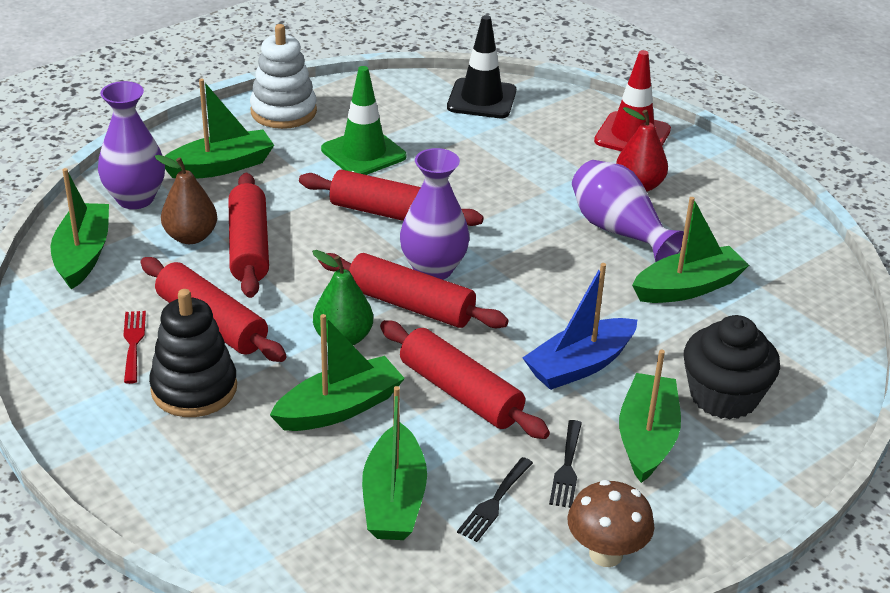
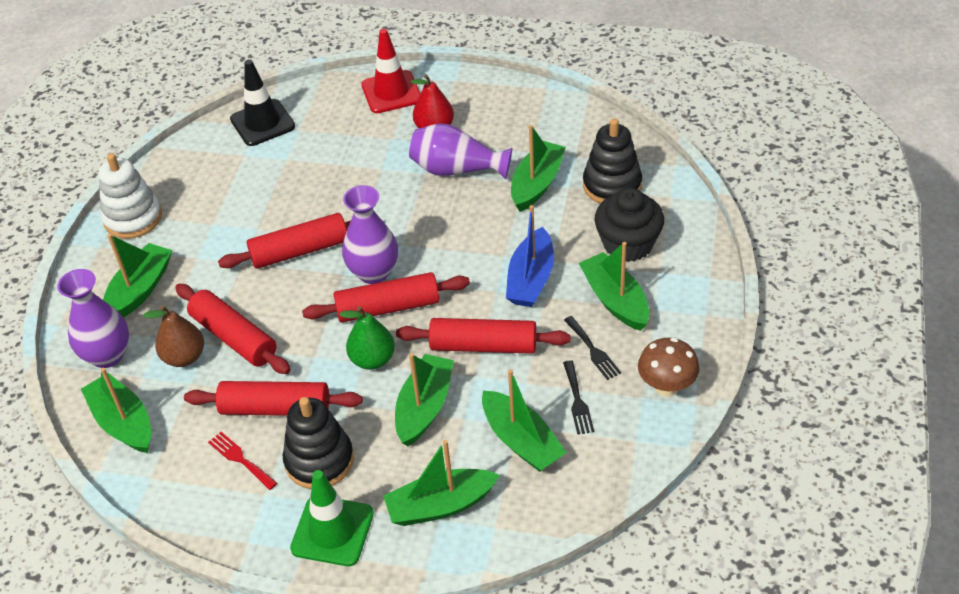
camera: 35 degrees left, 10 degrees up
green traffic cone [321,66,406,175] -> green traffic cone moved to [290,470,374,566]
none -> green boat [383,440,500,526]
none -> black stacking toy [583,118,642,204]

